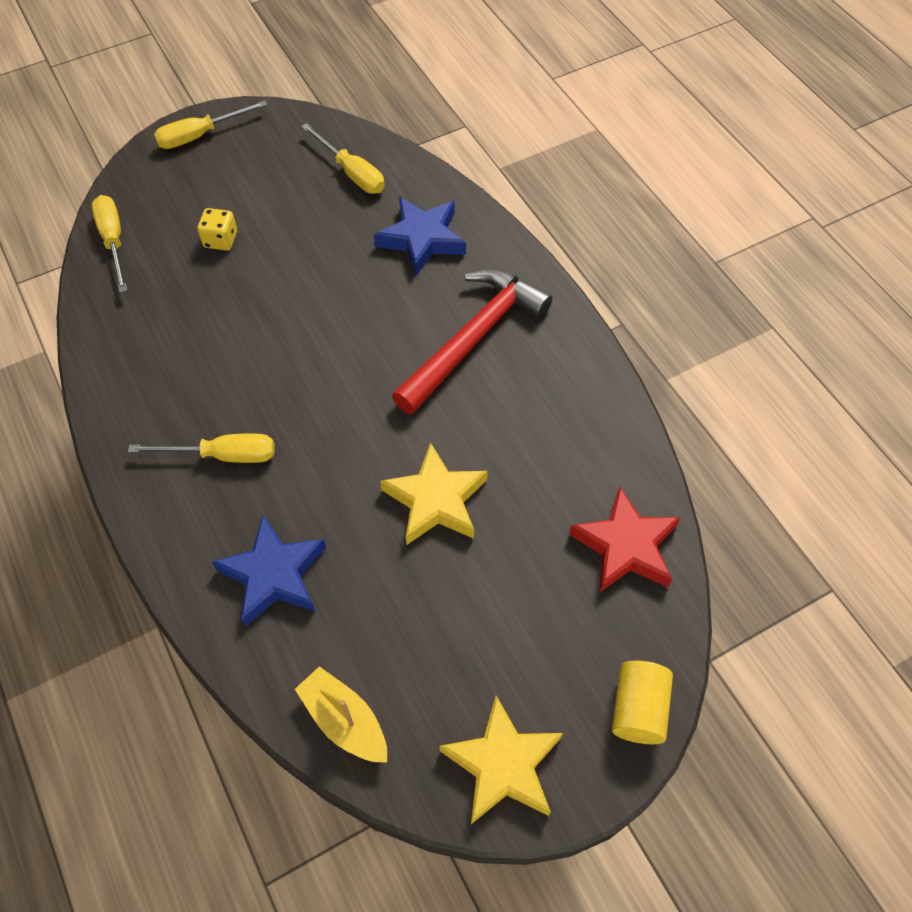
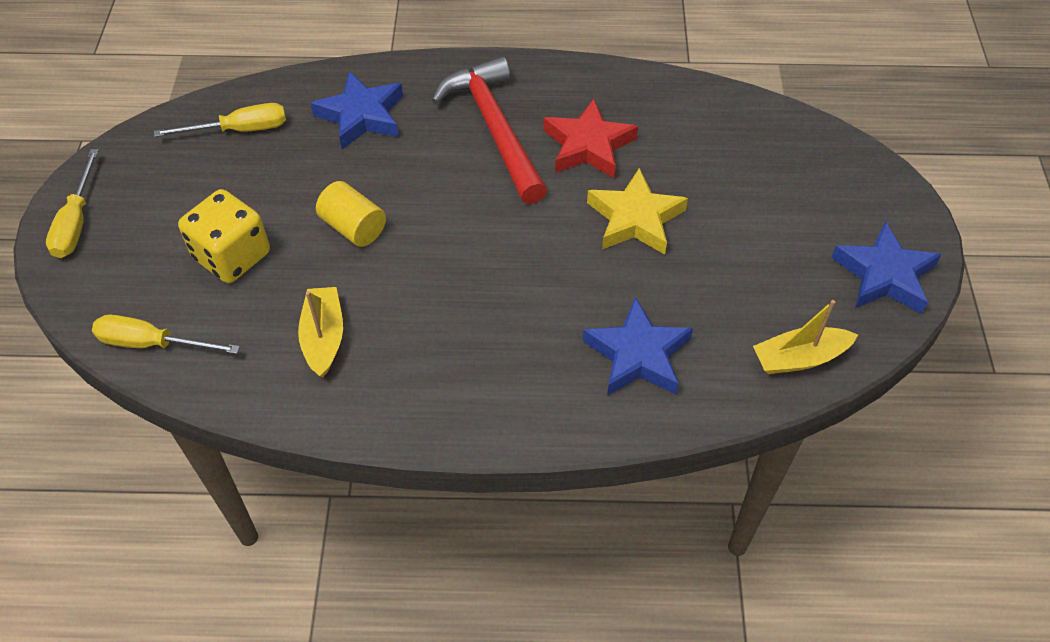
camera: 60 degrees left, 5 degrees down
yellow screwdriver [128,433,275,463] -> none
yellow dice [197,208,237,251] -> yellow dice [178,189,270,283], size x1.81
yellow star [440,696,563,824] -> blue star [831,221,942,314]
red star [569,486,681,592] -> red star moved to [543,99,638,178]
yellow cylinder [612,661,673,744] -> yellow cylinder moved to [316,181,386,247]
none -> yellow boat [298,287,343,377]

